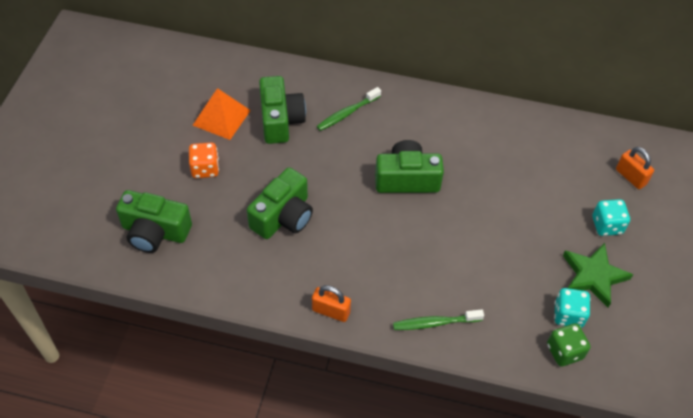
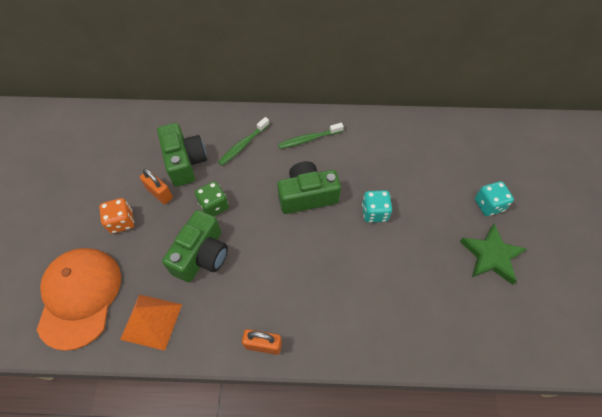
camera: 10 degrees left, 5 degrees up
green camera [116,190,192,253] -> orange cap [37,248,121,351]
orange pyramid [193,88,251,140] -> orange pyramid moved to [120,294,182,351]
green toothbrush [393,310,484,330] -> green toothbrush moved to [278,123,344,149]
green dice [547,323,590,367] -> green dice moved to [195,181,229,216]
turquoise dice [554,288,591,328] -> turquoise dice moved to [362,190,392,223]
orange padlock [616,147,654,189] -> orange padlock moved to [140,169,173,204]

